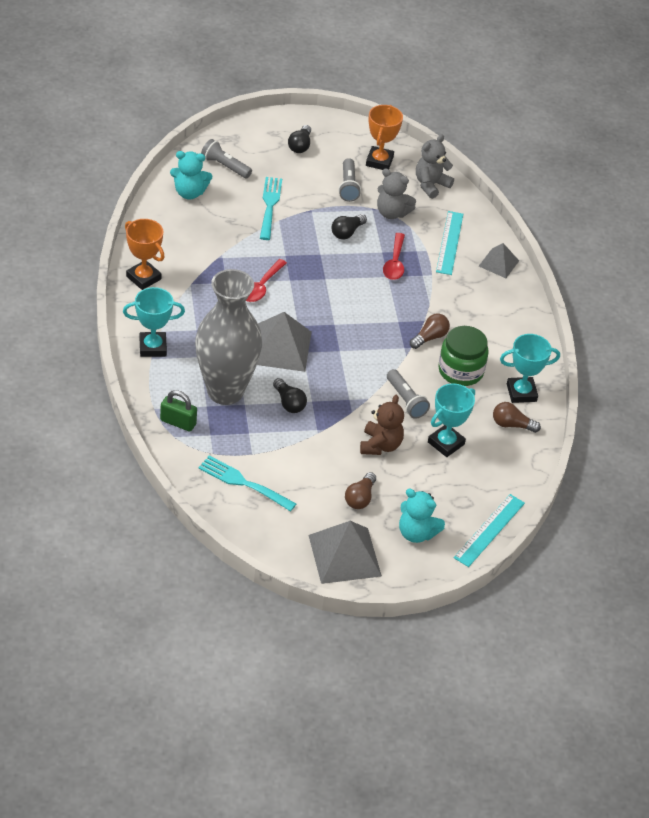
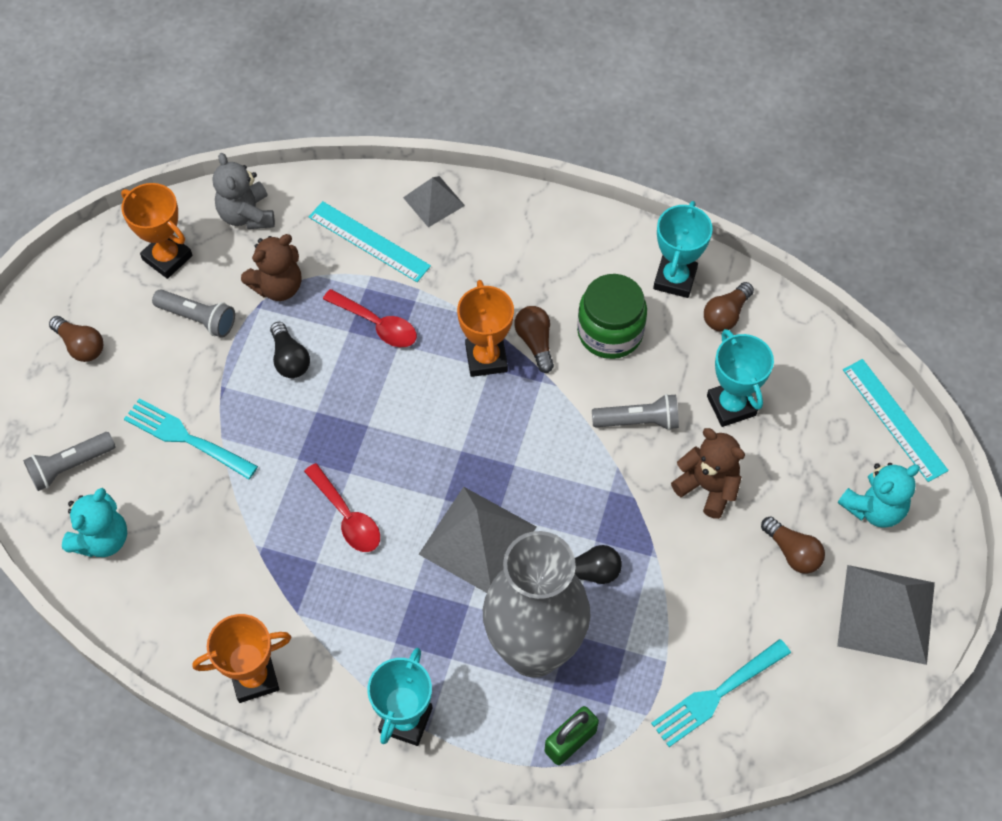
camera: 60 degrees left, 15 degrees up
black light bulb [288,125,311,153] -> brown light bulb [49,316,103,362]
grey teddy bear [377,169,416,219] -> brown teddy bear [241,234,301,301]
none -> orange trophy [457,280,514,377]

